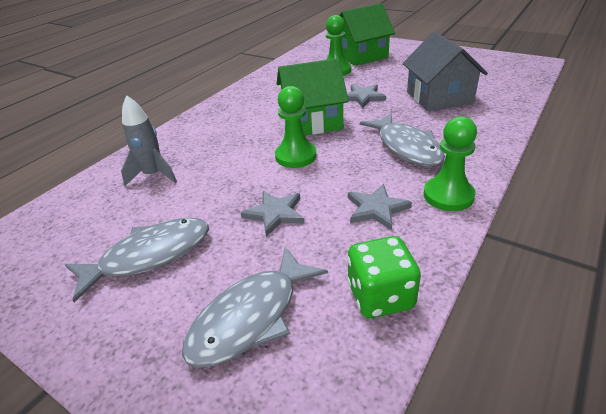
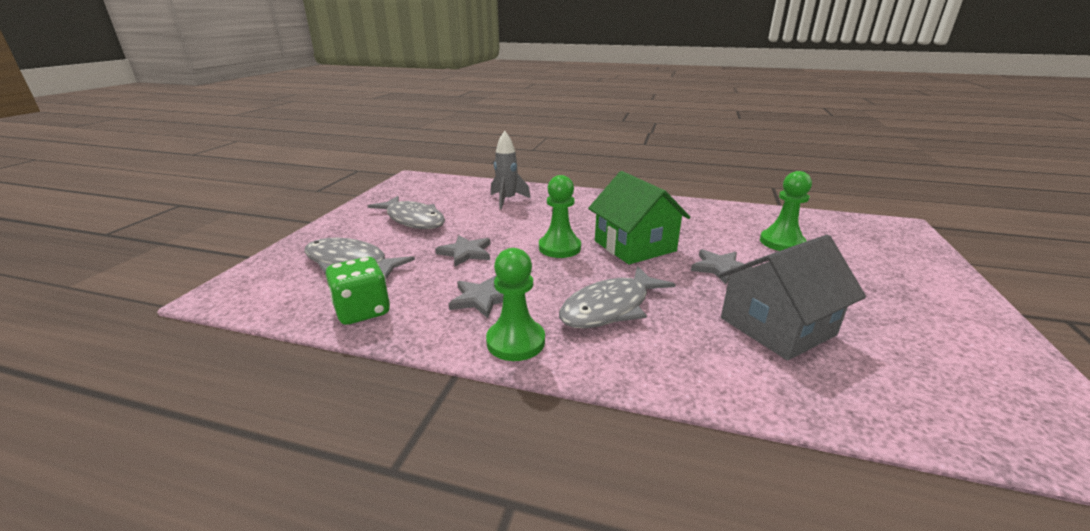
camera: 70 degrees right, 10 degrees down
green house [339,3,395,66] -> none

